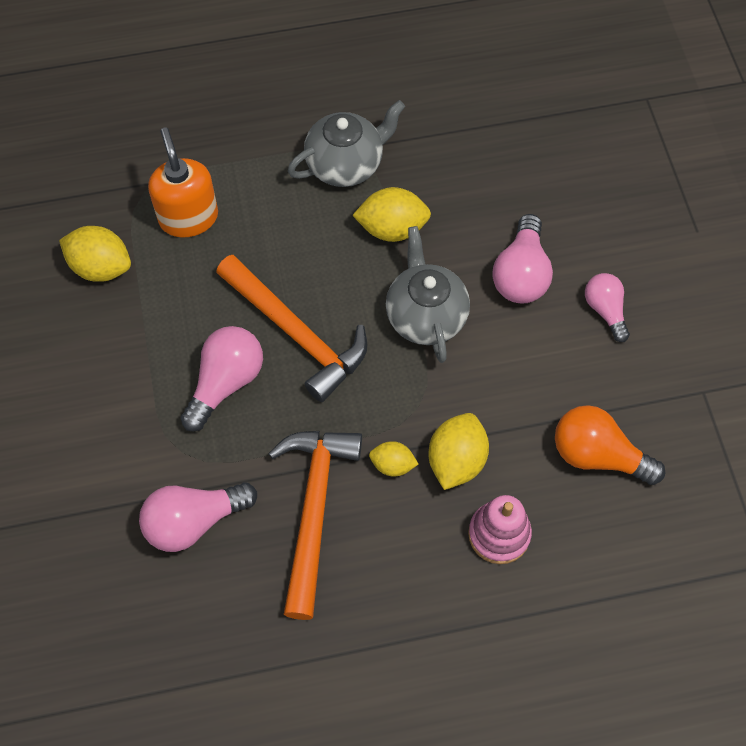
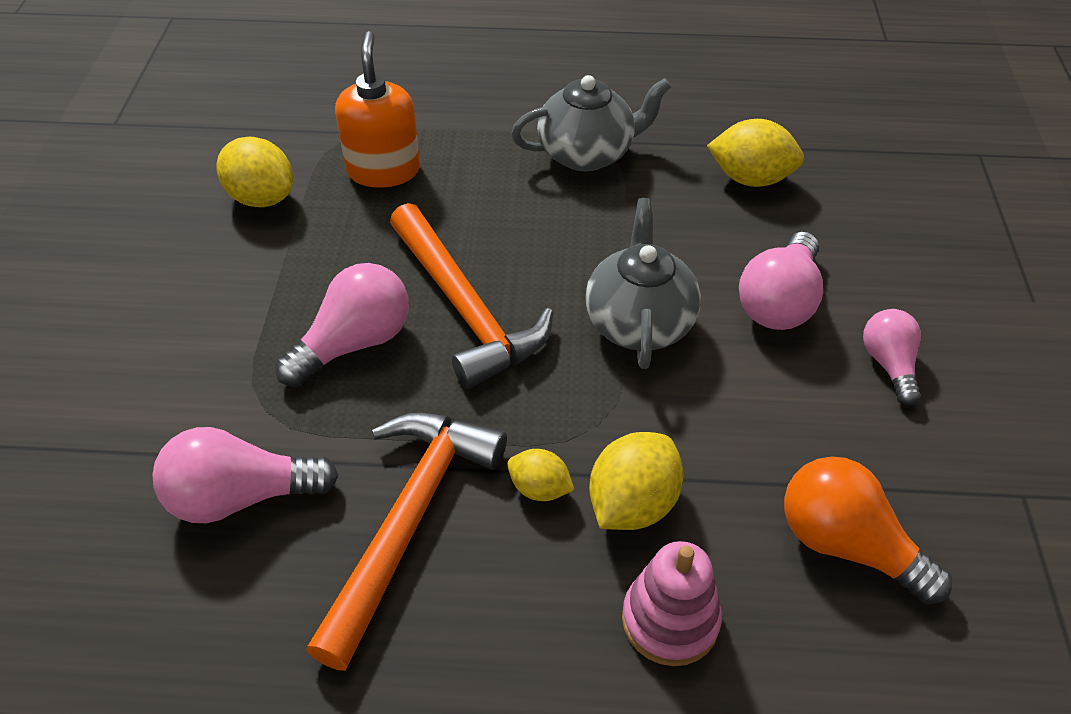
camera: 15 degrees right, 15 degrees down
yellow lemon [352,187,431,242] -> yellow lemon moved to [707,119,804,187]

